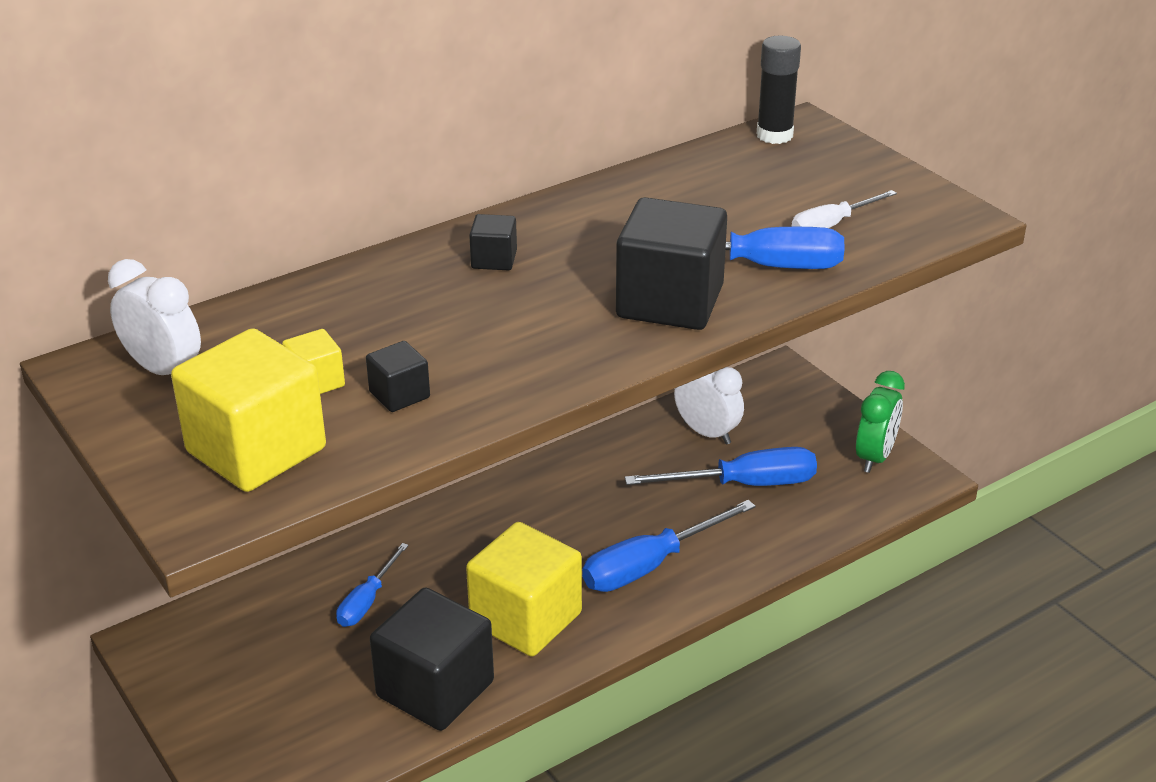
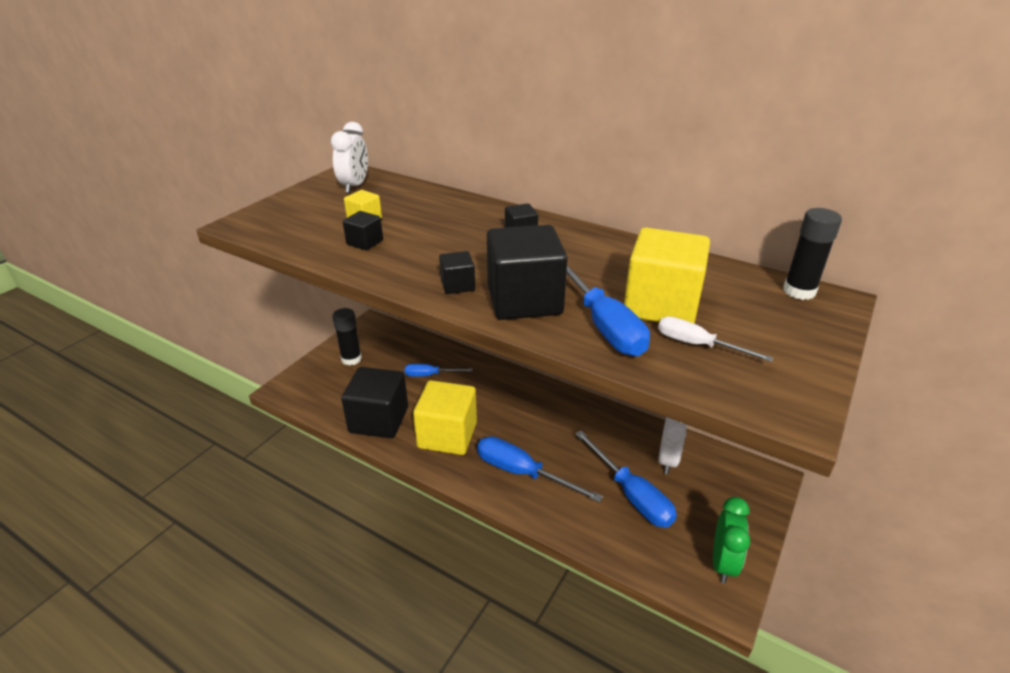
camera: 65 degrees right, 0 degrees up
yellow cube [171,328,326,492] -> yellow cube moved to [624,227,710,323]
green clock [856,371,905,473] -> green clock turned 75 degrees counterclockwise [713,497,750,583]
none -> black glue stick [332,308,362,366]
none -> black cube [439,251,475,294]

